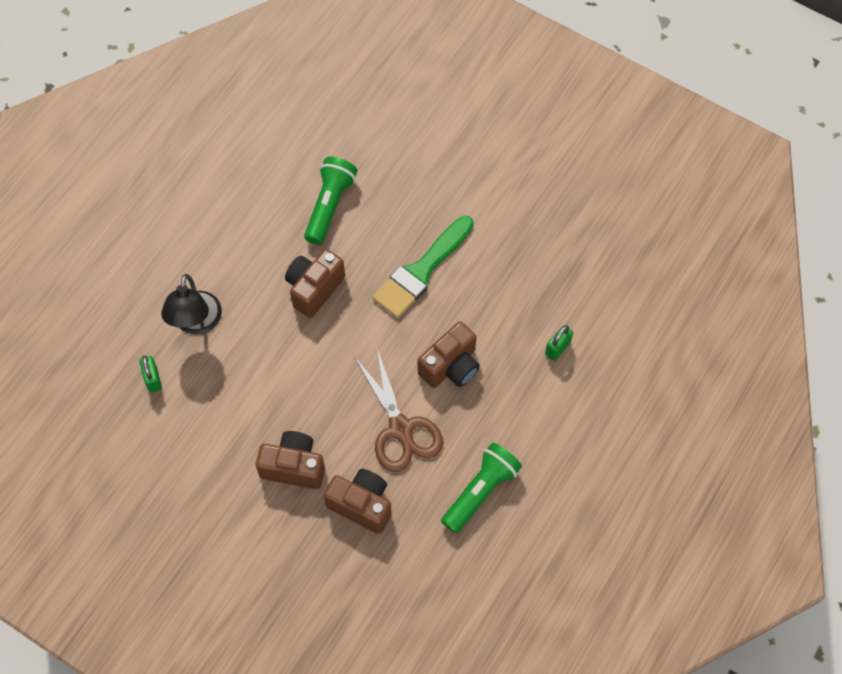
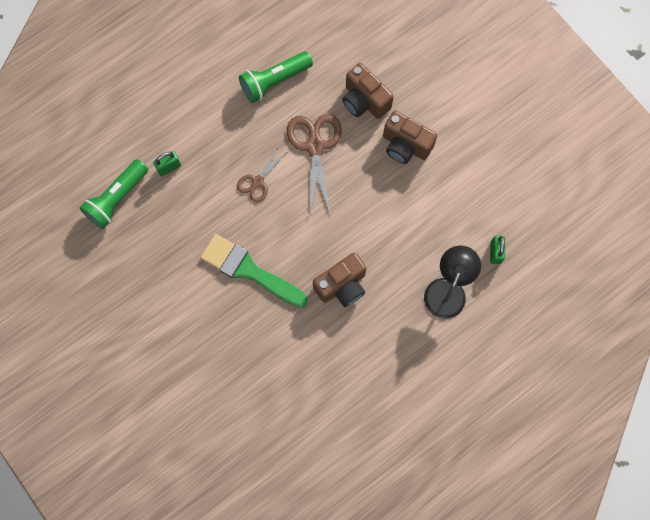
camera: 160 degrees left, 10 degrees up
green flashlight [304,157,357,245] -> green flashlight moved to [80,159,148,229]
green brush [373,216,474,318] -> green brush turned 120 degrees counterclockwise [200,234,308,308]
brown camera [418,321,480,388] -> brown scissors [237,147,287,202]

